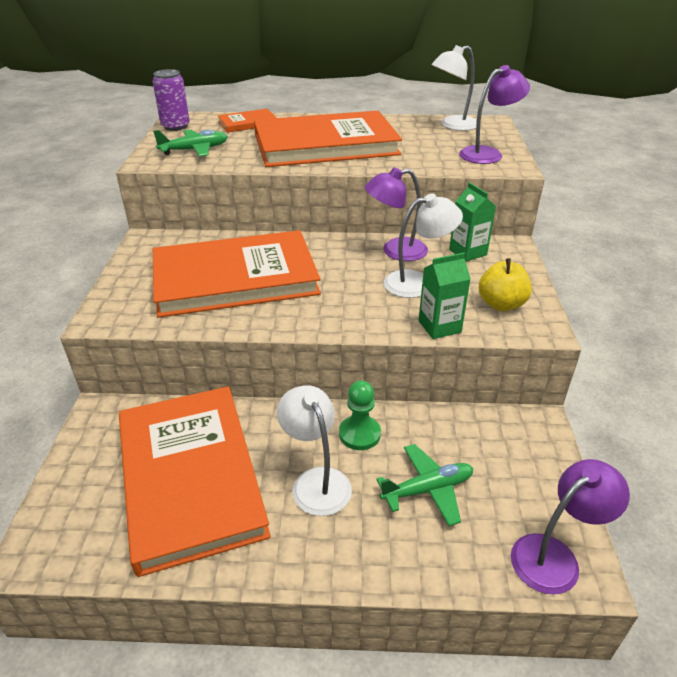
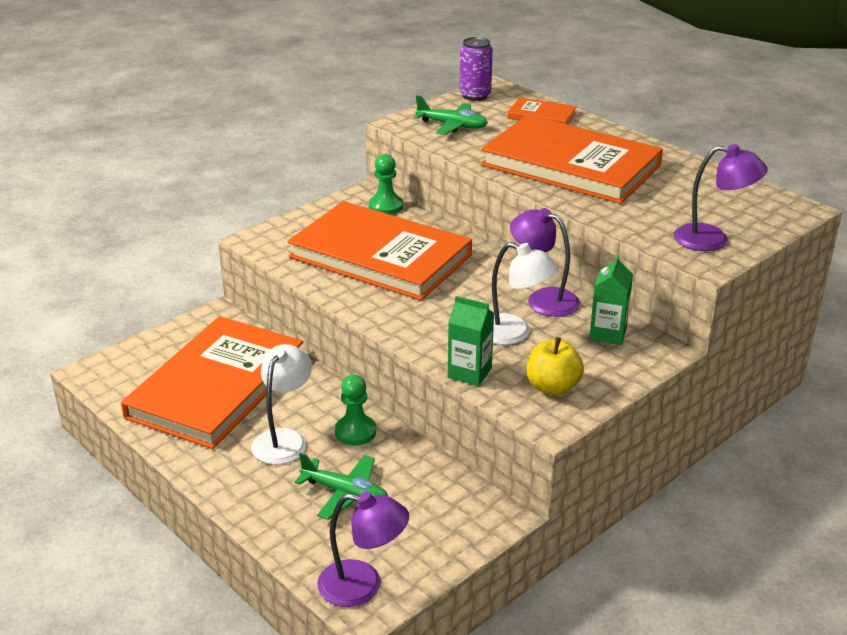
camera: 45 degrees right, 5 degrees down
white lamp [432,45,477,131] -> none
none -> green pawn [369,154,403,215]

